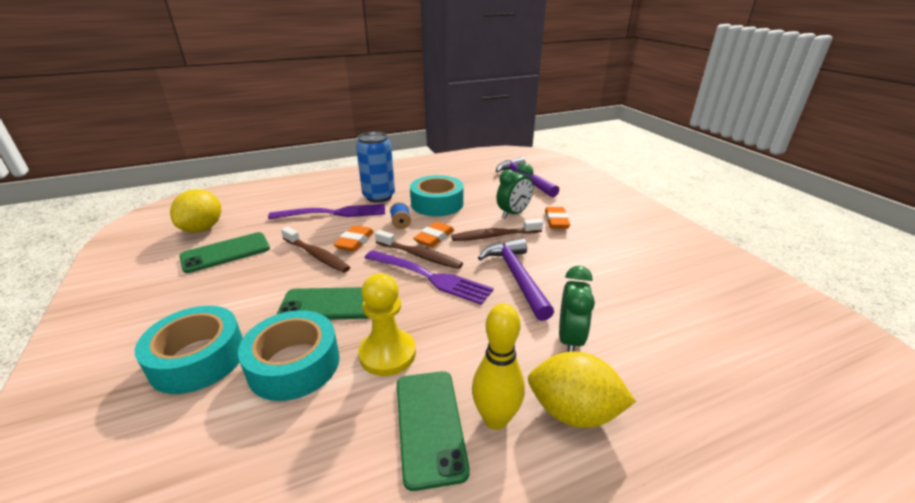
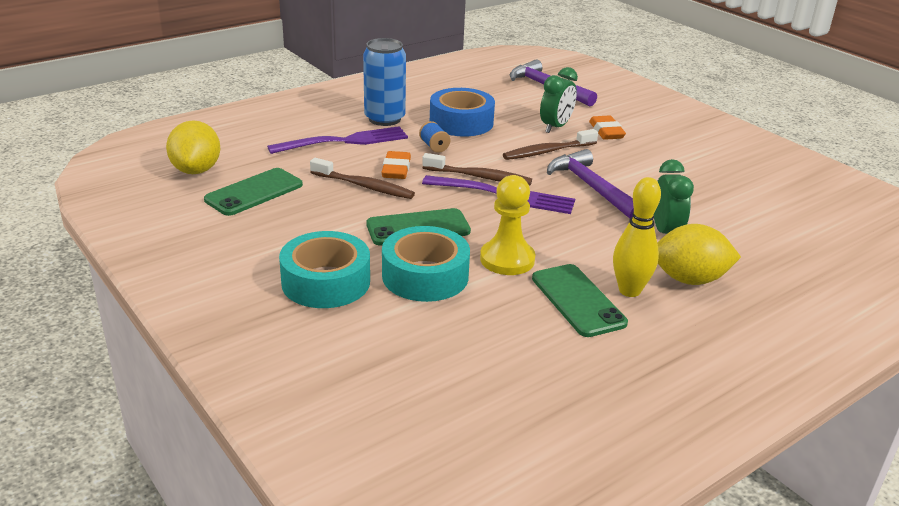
camera: 15 degrees left, 0 degrees up
turquoise tape [410,175,464,216] -> blue tape [430,88,495,136]
orange eraser [413,222,454,248] -> none

